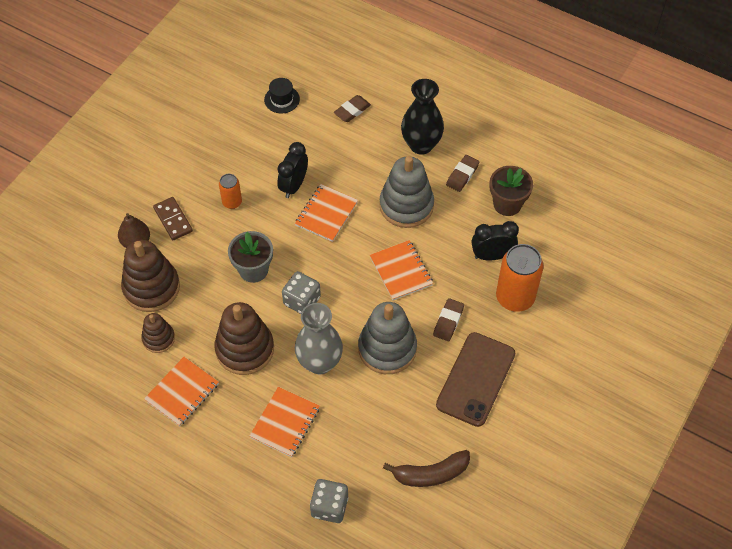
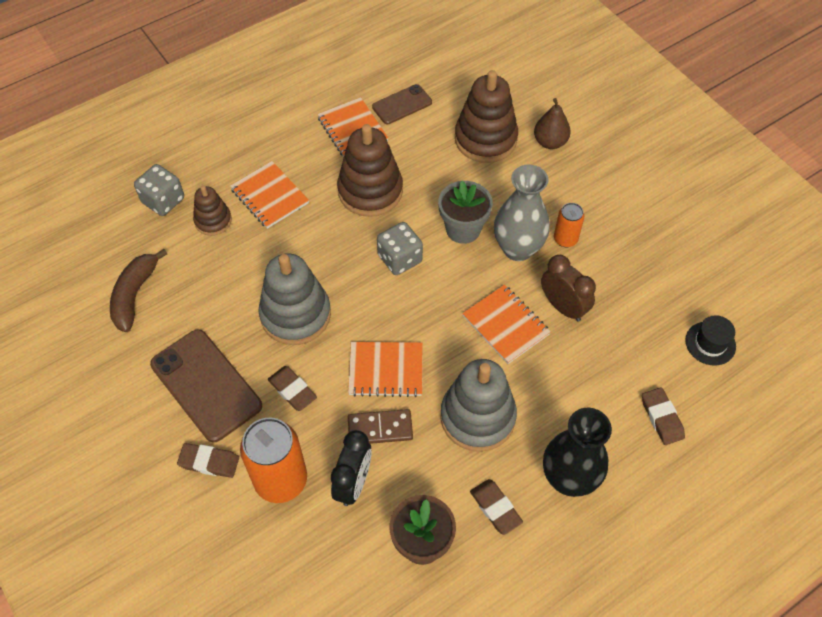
camera: 115 degrees right, 0 degrees up
brown stacking toy [141,313,175,353] -> brown stacking toy moved to [193,186,232,236]
brown domino [153,197,193,240] -> brown domino moved to [348,409,413,444]
black clock [277,142,308,198] -> brown clock [541,255,596,322]
grey vase [295,303,343,375] -> grey vase moved to [494,164,550,261]
none -> brown eraser [177,443,239,478]
none -> brown phone [372,84,432,124]

